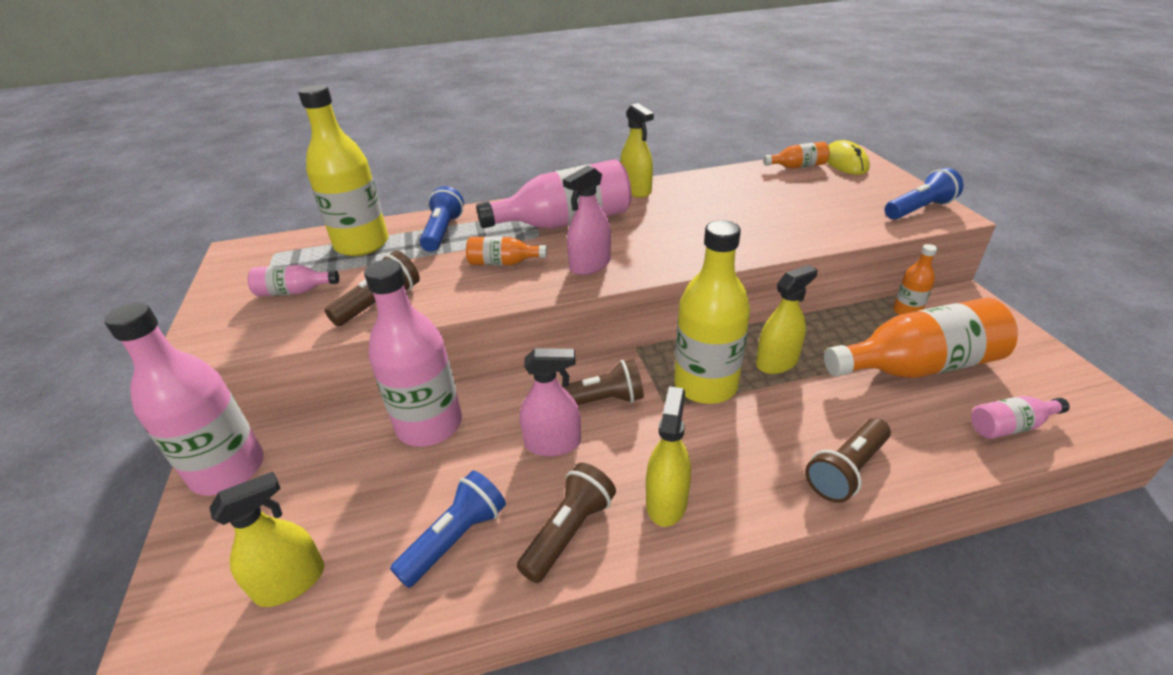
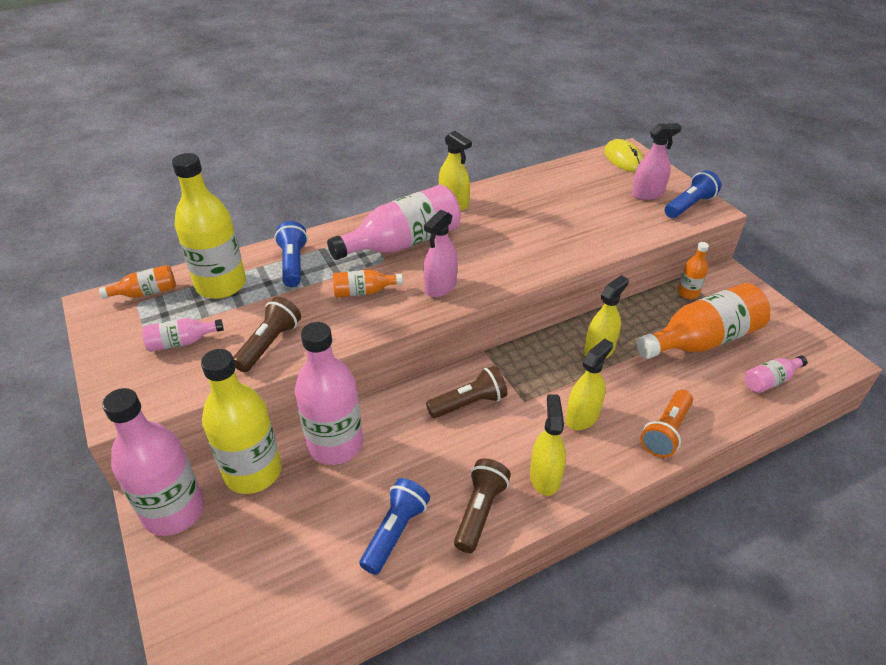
camera: 15 degrees left, 5 degrees up
yellow spray bottle [210,472,324,607] -> yellow spray bottle moved to [566,338,613,430]
pink spray bottle [520,348,581,456] -> pink spray bottle moved to [631,123,682,200]
yellow bottle [674,220,750,404] -> yellow bottle moved to [201,349,282,494]
orange bottle [763,141,830,169] -> orange bottle moved to [99,265,176,299]
brown flashlight [805,418,891,503] -> orange flashlight [640,390,693,458]

